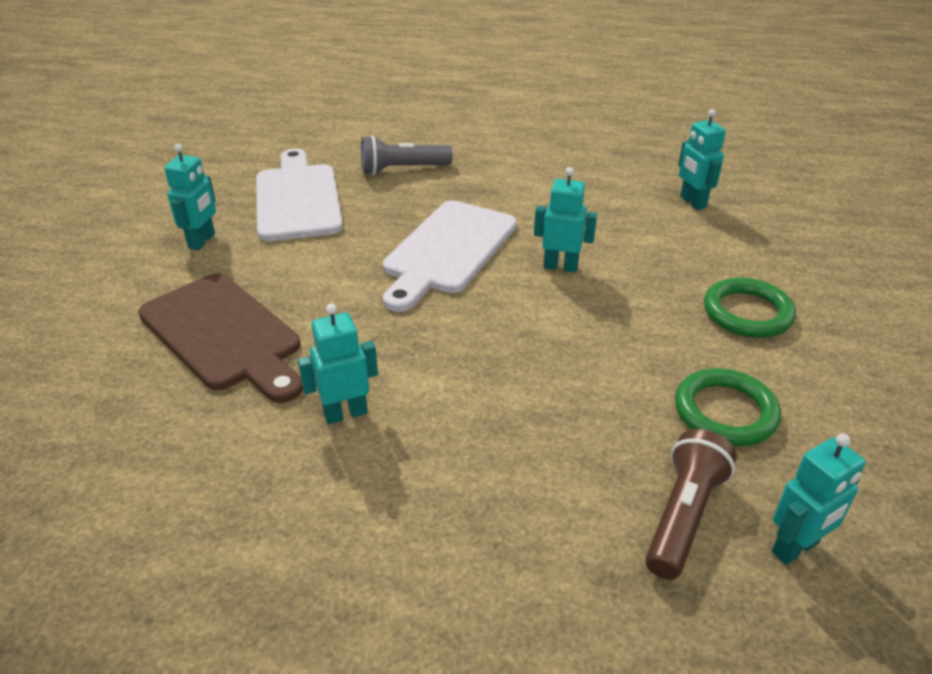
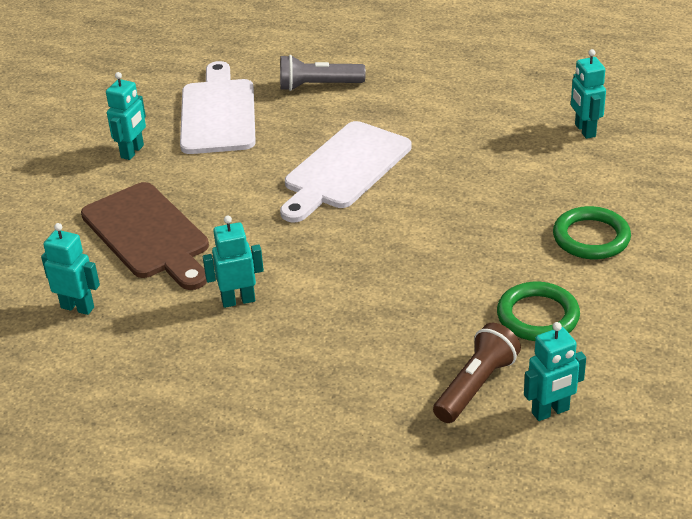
camera: 10 degrees right, 0 degrees up
turquoise robot [534,167,597,273] -> turquoise robot moved to [41,223,100,315]

